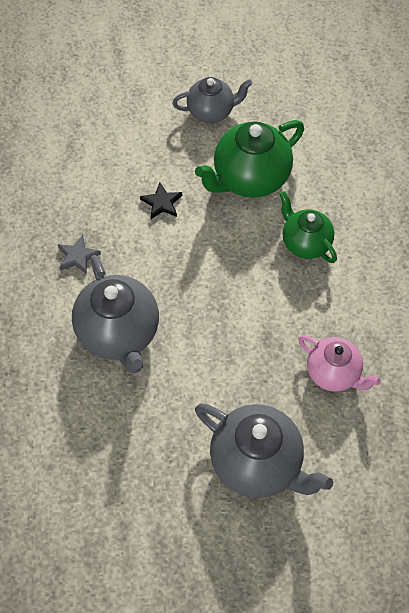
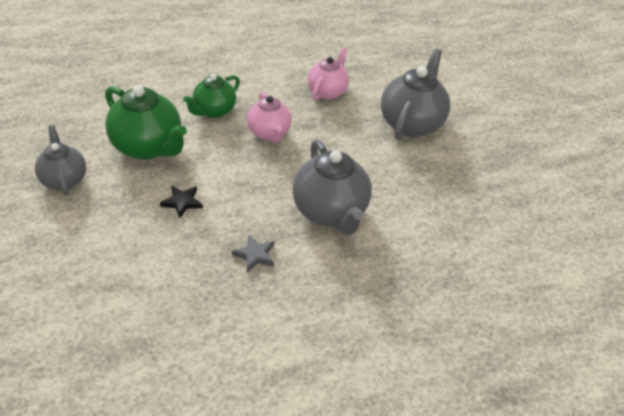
camera: 105 degrees left, 15 degrees down
grey teapot [72,255,159,374] -> grey teapot turned 105 degrees clockwise [293,139,372,235]
none -> pink teapot [247,92,292,143]

